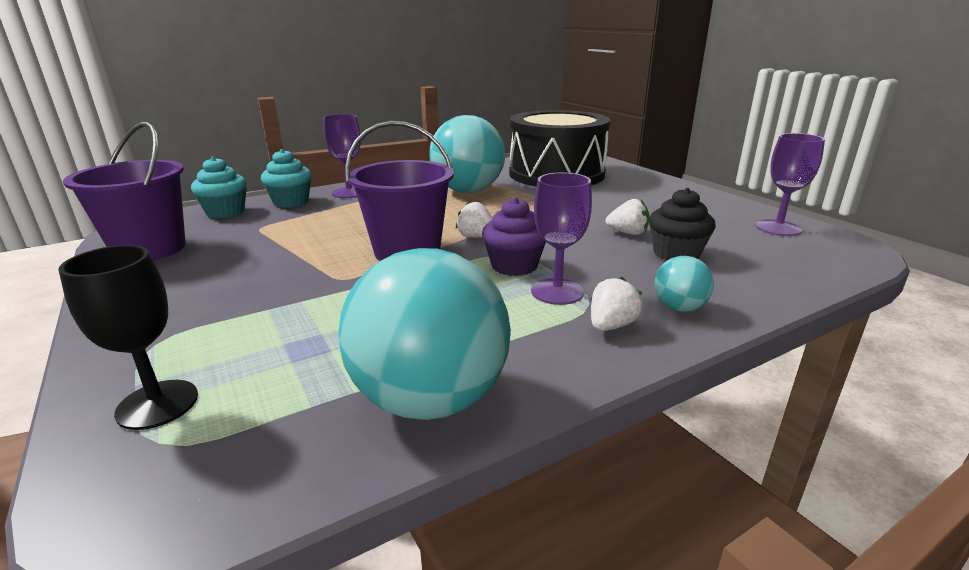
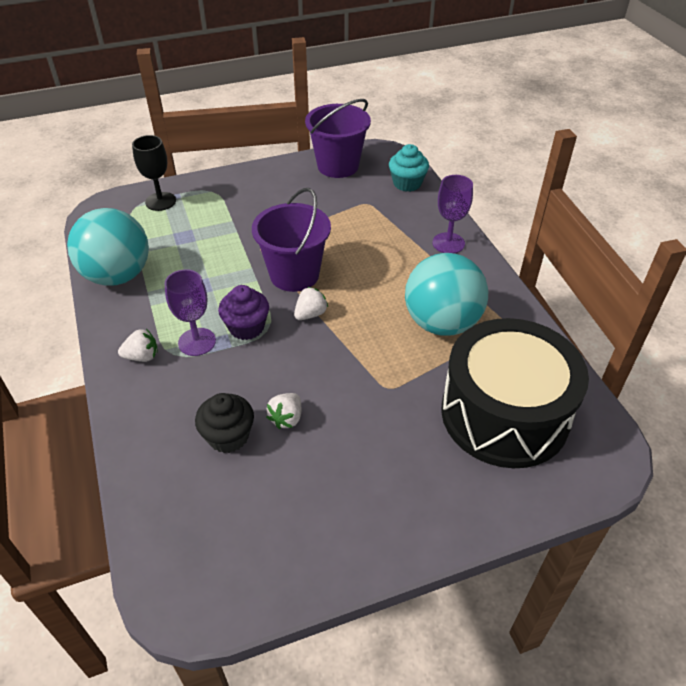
camera: 100 degrees right, 20 degrees up
turquoise cupcake [261,149,312,207] -> none
white strawberry [591,277,643,331] -> white strawberry turned 60 degrees counterclockwise [118,329,158,362]
turquoise ball [654,256,714,312] -> none
purple goblet [756,133,825,236] -> none

